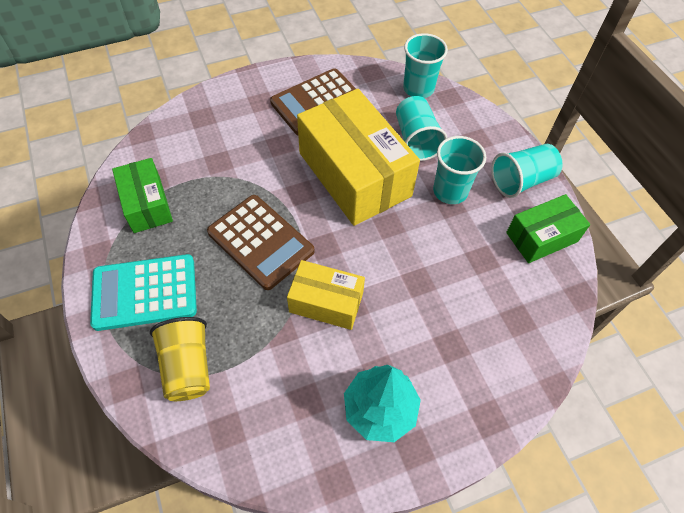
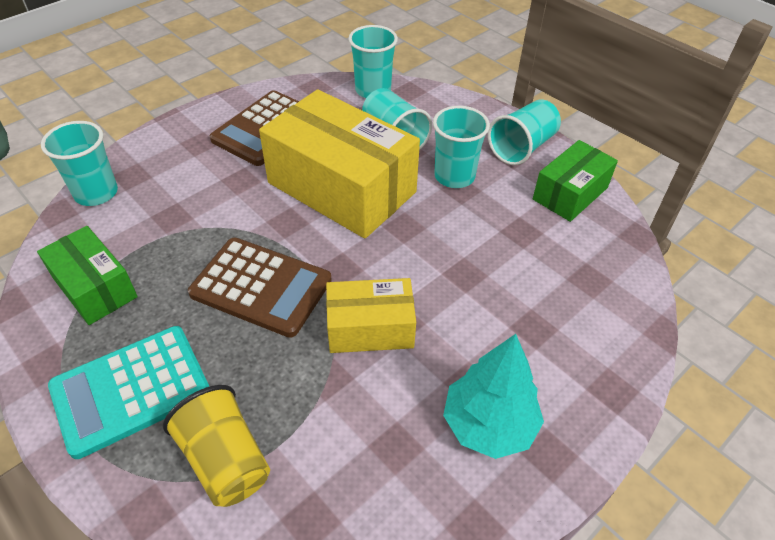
camera: 20 degrees left, 10 degrees down
none -> turquoise cup [41,121,118,206]

